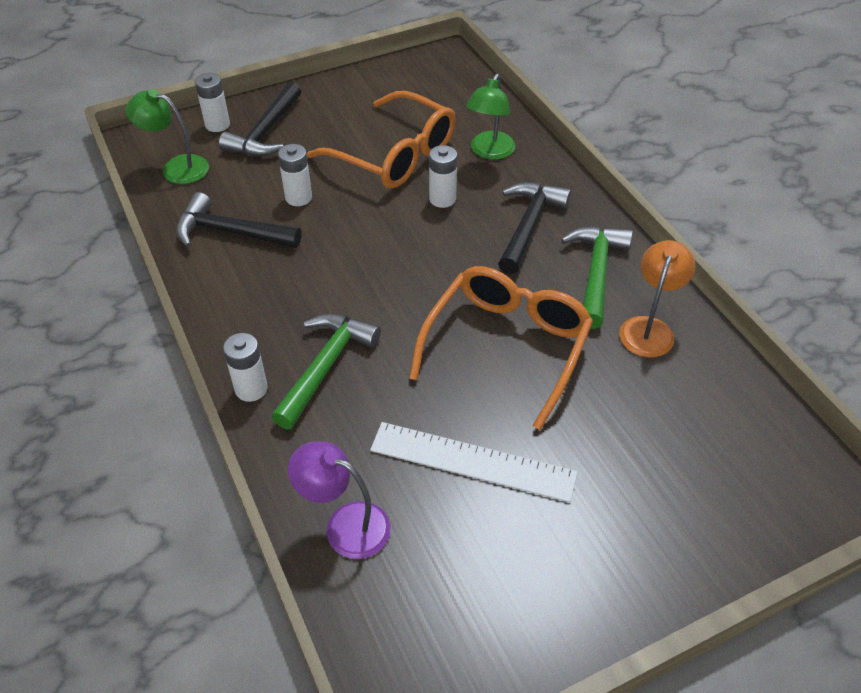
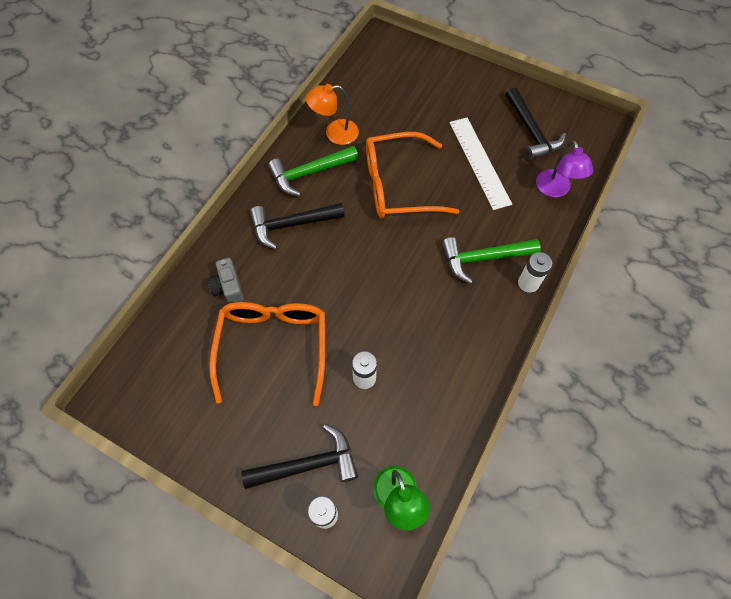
camera: 125 degrees left, 15 degrees up
black hammer [176,192,301,248] -> black hammer moved to [506,88,566,161]
white battery [429,145,457,208] -> none
green lamp [466,74,516,160] -> grey camera [208,258,244,303]

